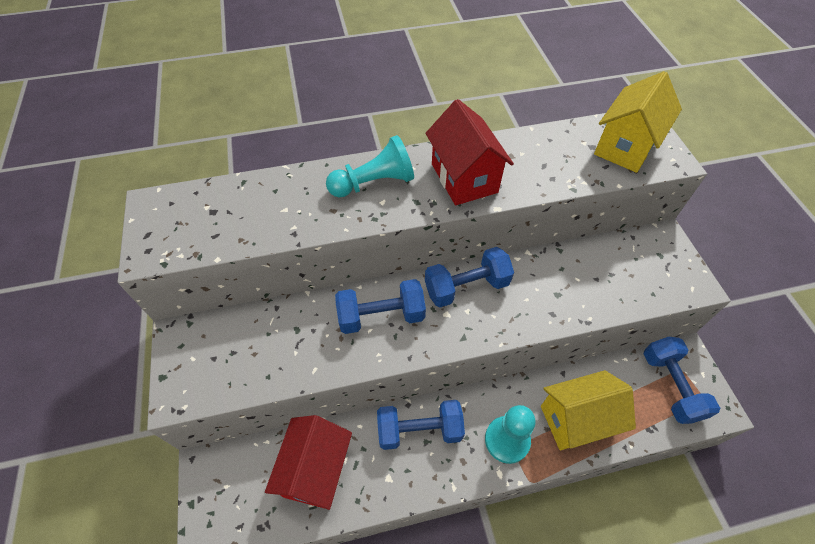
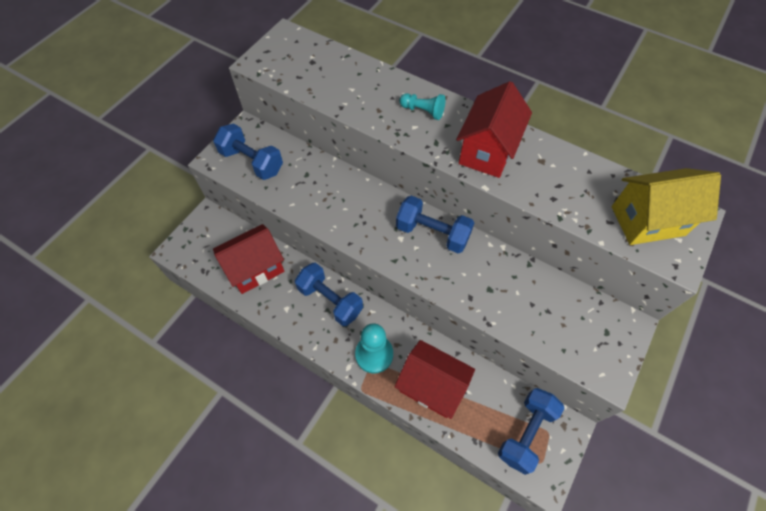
camera: 45 degrees right, 5 degrees up
turquoise pawn [326,135,414,197] -> turquoise pawn [399,93,446,120], size x0.62
blue dumbbell [335,279,426,334] -> blue dumbbell moved to [213,123,283,180]
yellow house [541,370,636,450] -> red house [395,340,475,419]

